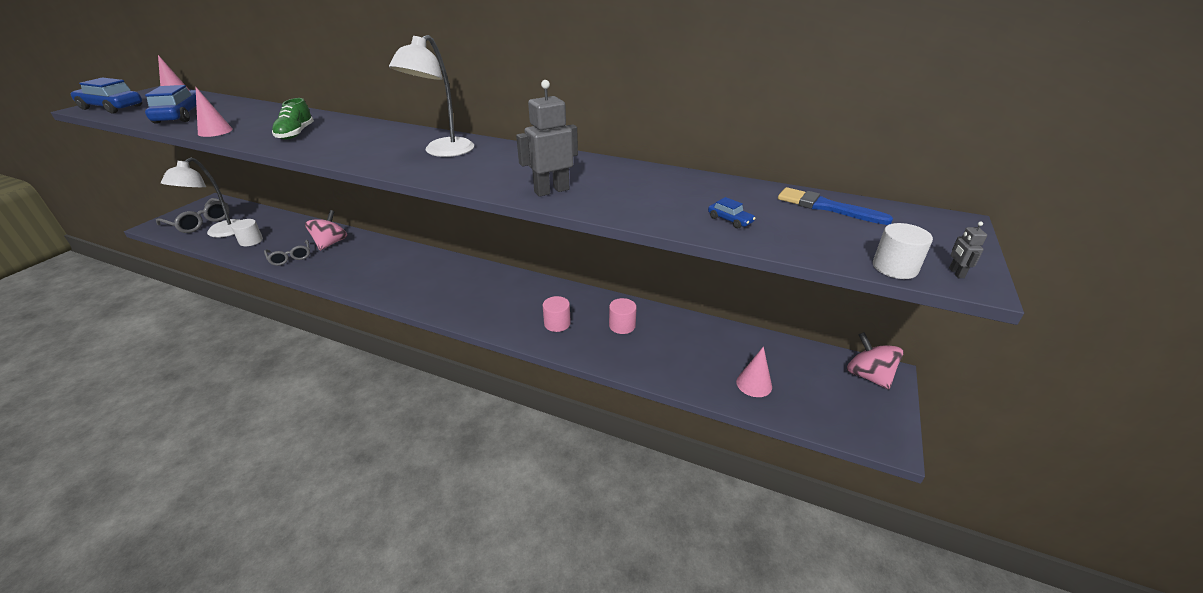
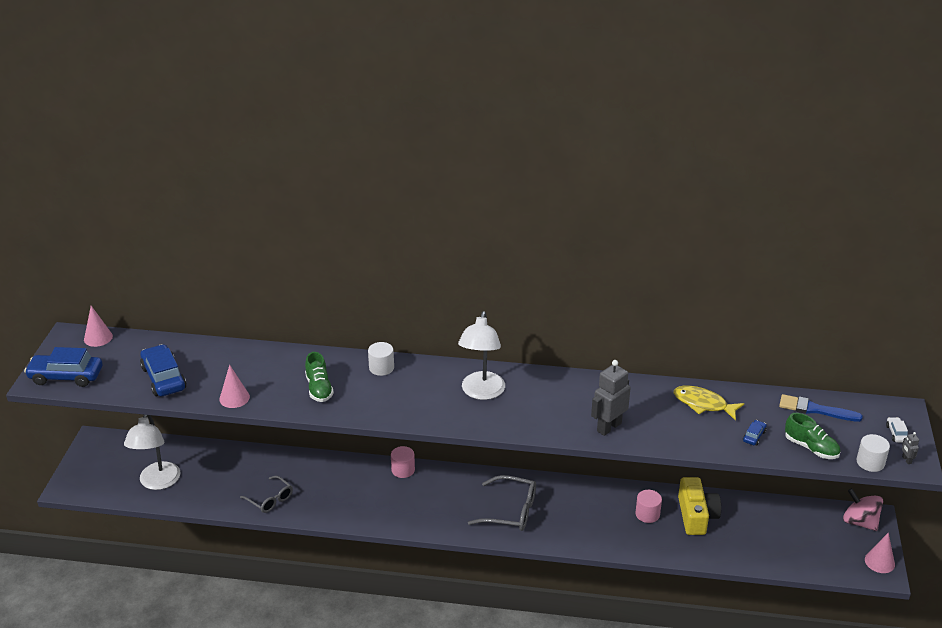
camera: 15 degrees left, 0 degrees up
grey glasses [156,198,229,233] -> grey glasses moved to [468,475,536,531]
white cylinder [231,219,263,246] -> white cylinder moved to [368,342,394,376]
pink spinning top [305,210,347,251] -> none
pink cylinder [543,296,571,332] -> pink cylinder moved to [391,446,415,478]
blue car [708,197,756,228] -> blue car turned 90 degrees counterclockwise [743,420,767,445]
pink cone [736,346,772,397] -> pink cone moved to [865,532,895,573]
none -> yellow fish [674,386,744,421]
none -> yellow camera [678,477,721,535]
none -> green shoe [785,413,840,459]
none -> white car [886,417,908,443]

